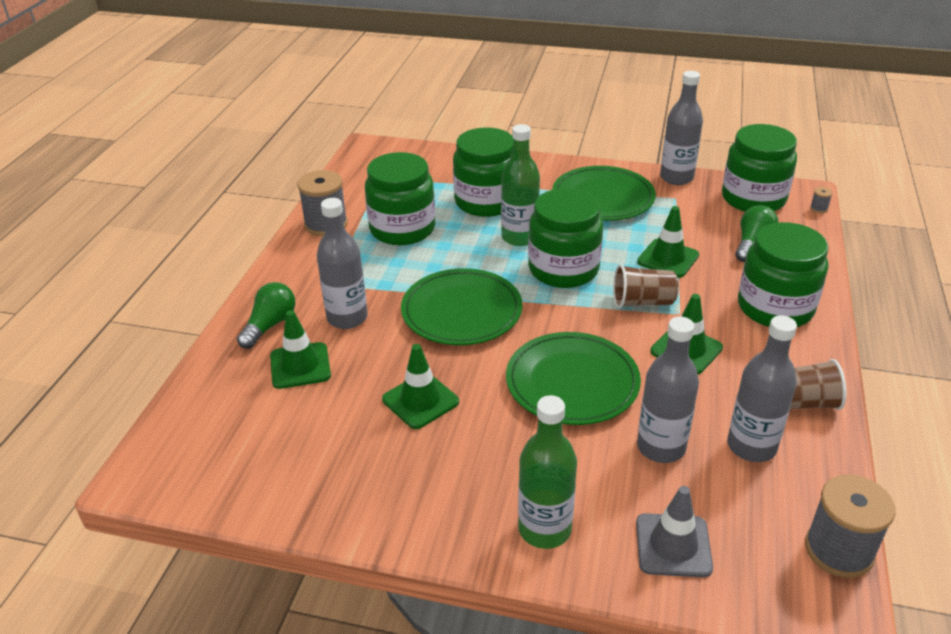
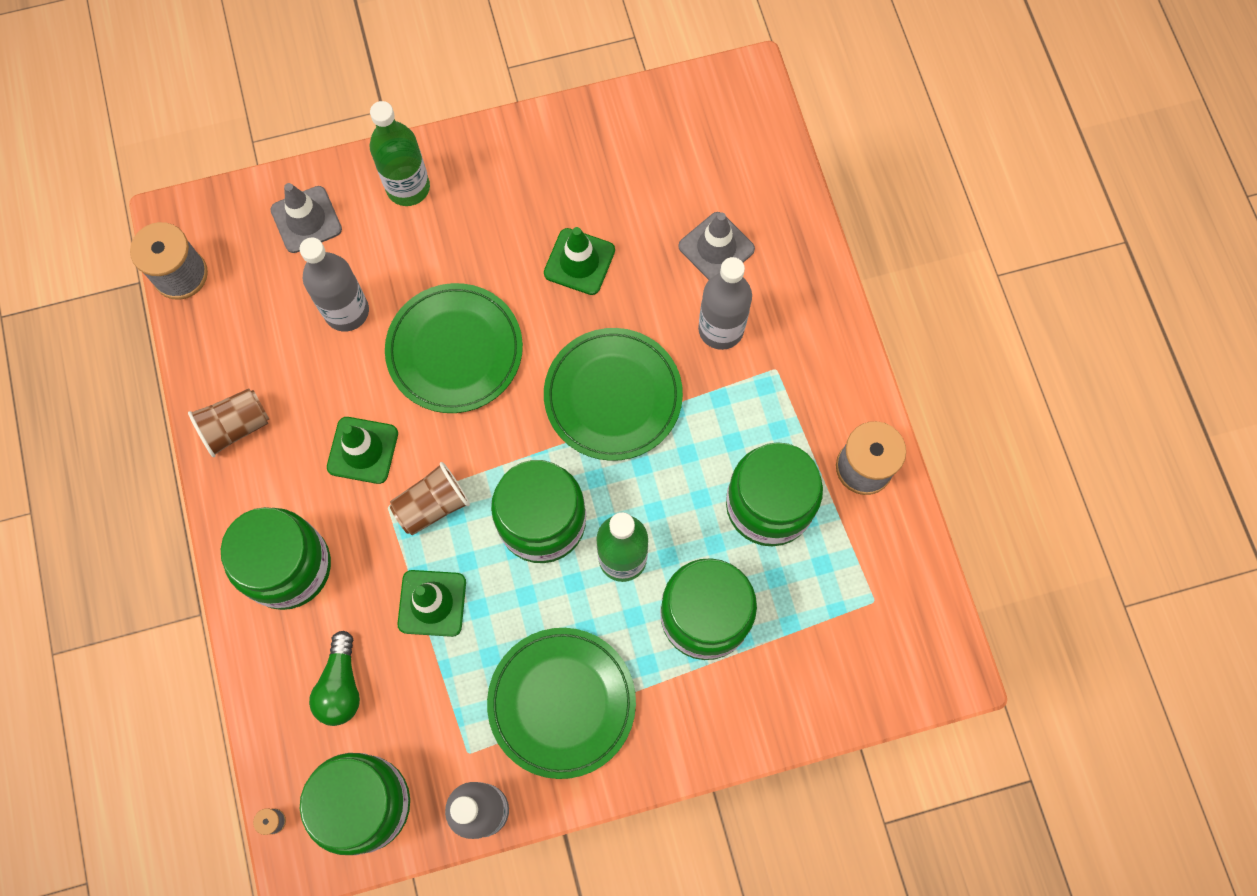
camera: 150 degrees right, 35 degrees up
green light bulb [237,282,295,349] -> none
green traffic cone [270,310,331,389] -> grey traffic cone [678,212,755,280]
grey bottle [727,315,797,462] -> none

